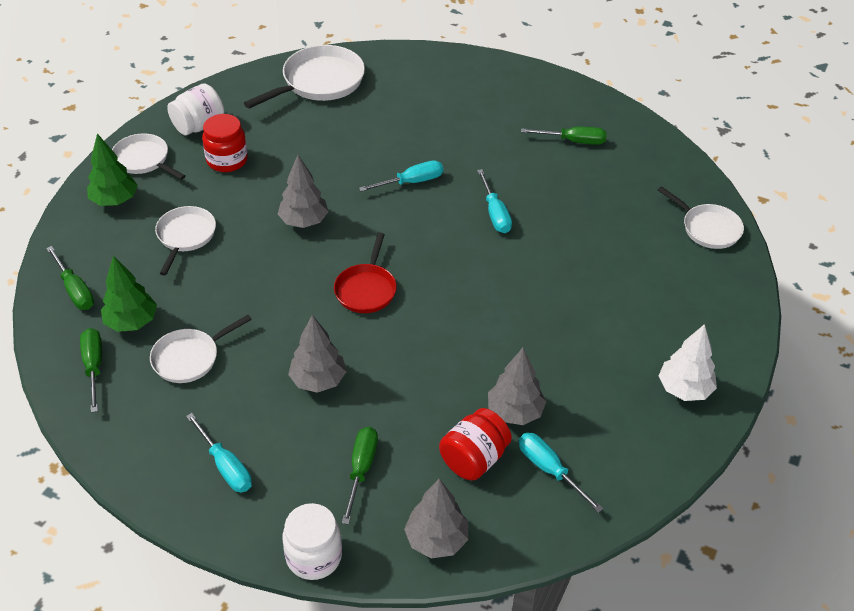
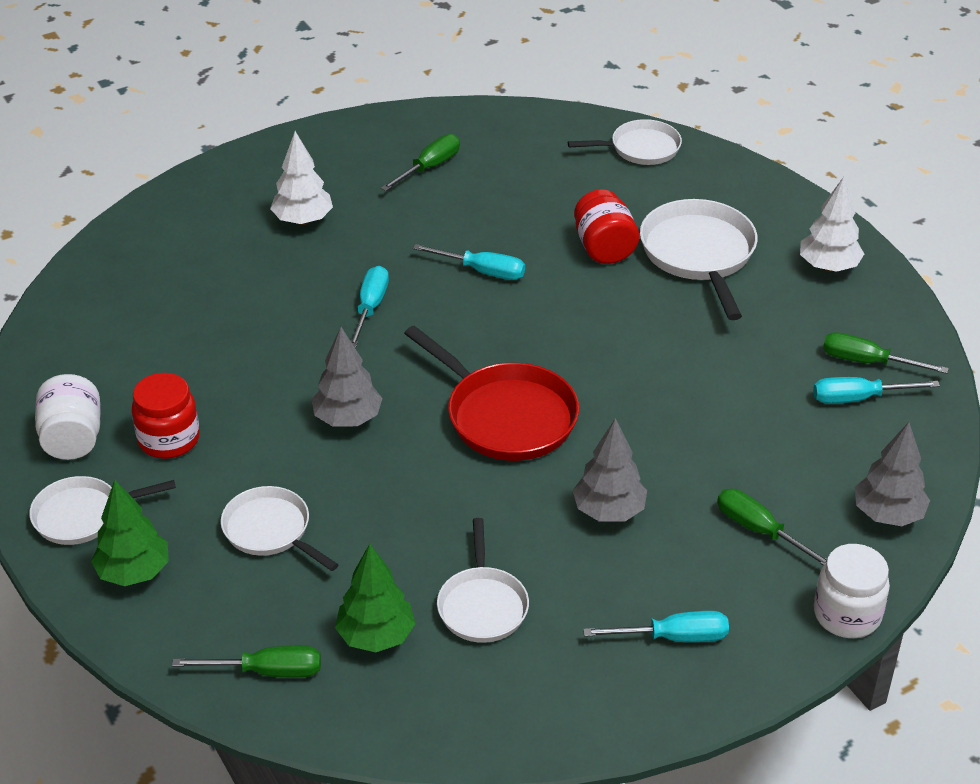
camera: 55 degrees left, 5 degrees down
green screwdriver [80,328,102,413] -> green screwdriver moved to [823,332,949,374]
white pan [244,45,365,109] -> white pan moved to [640,199,758,320]
red pan [334,233,397,313] -> red pan [404,326,579,461], size x1.58
red jar [439,408,512,480] -> red jar moved to [574,189,639,264]
grey tree [488,348,546,425] -> none
none -> white tree [270,131,333,225]

